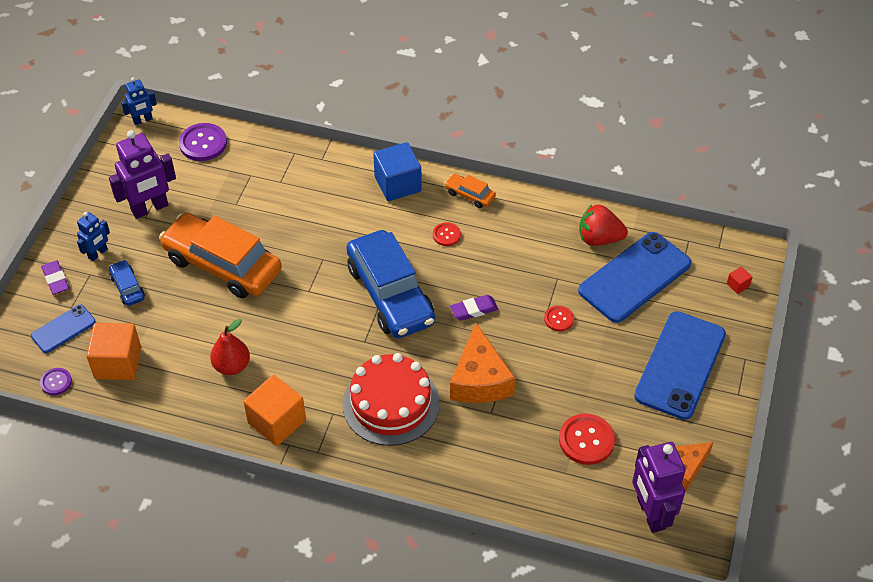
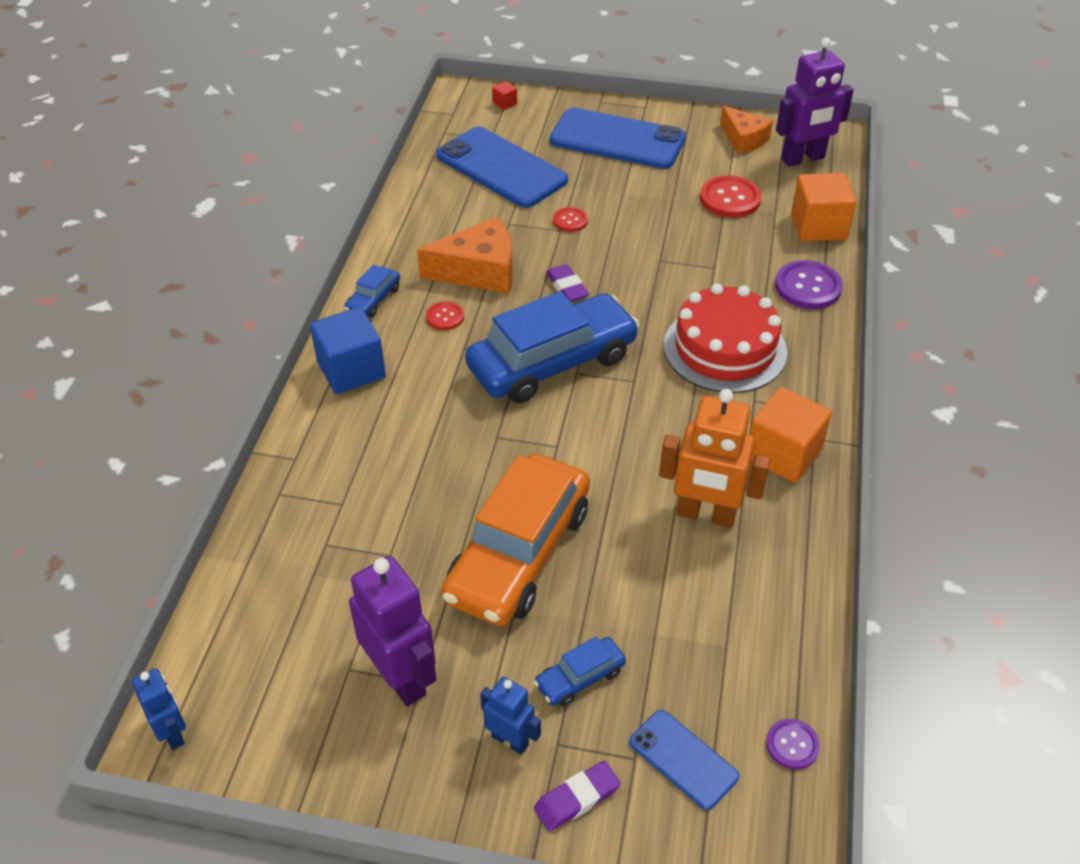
camera: 95 degrees left, 5 degrees down
orange cube [86,323,141,380] -> orange cube moved to [791,173,856,241]
purple button [179,123,227,161] -> purple button moved to [775,260,843,309]
red pear [210,319,250,375] -> orange robot [659,389,771,528]
orange car [444,174,496,208] -> blue car [344,265,400,317]
orange cheese [450,323,515,403] -> orange cheese moved to [417,217,513,294]
red strawberry [579,204,628,246] -> none

